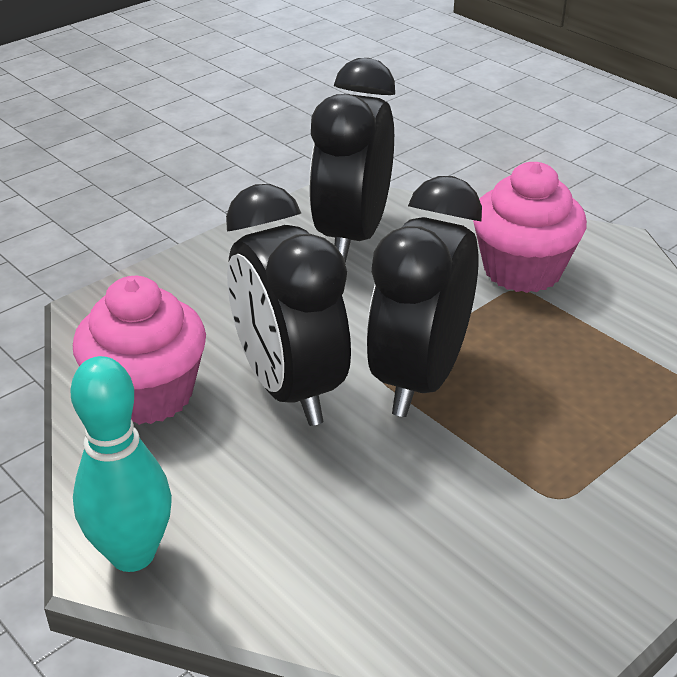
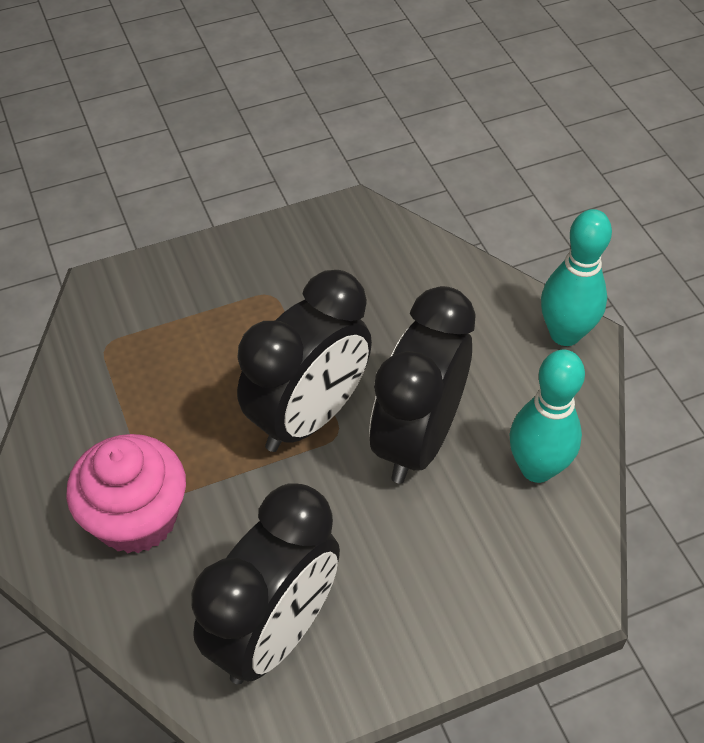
camera: 160 degrees left, 15 degrees up
pink cupcake [73,276,206,425] -> turquoise bowling pin [509,350,585,483]
black clock [226,184,351,426] -> black clock turned 150 degrees counterclockwise [369,286,476,484]

